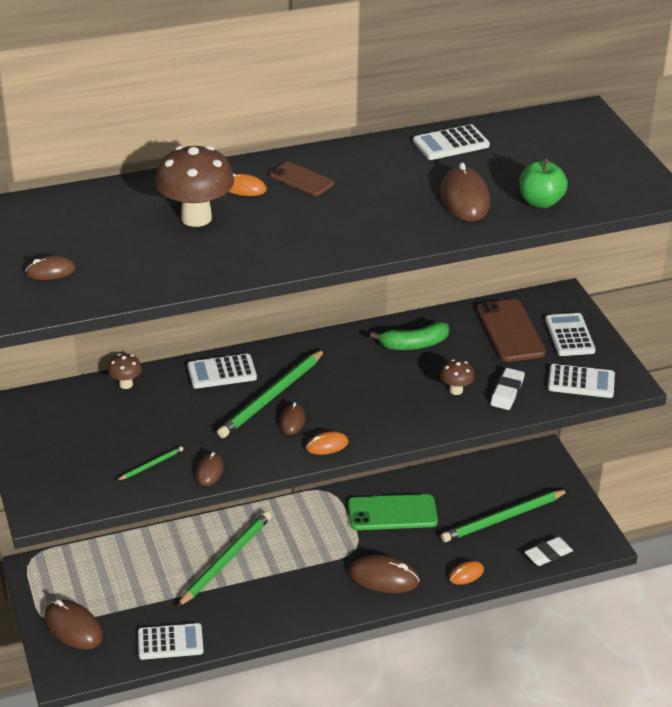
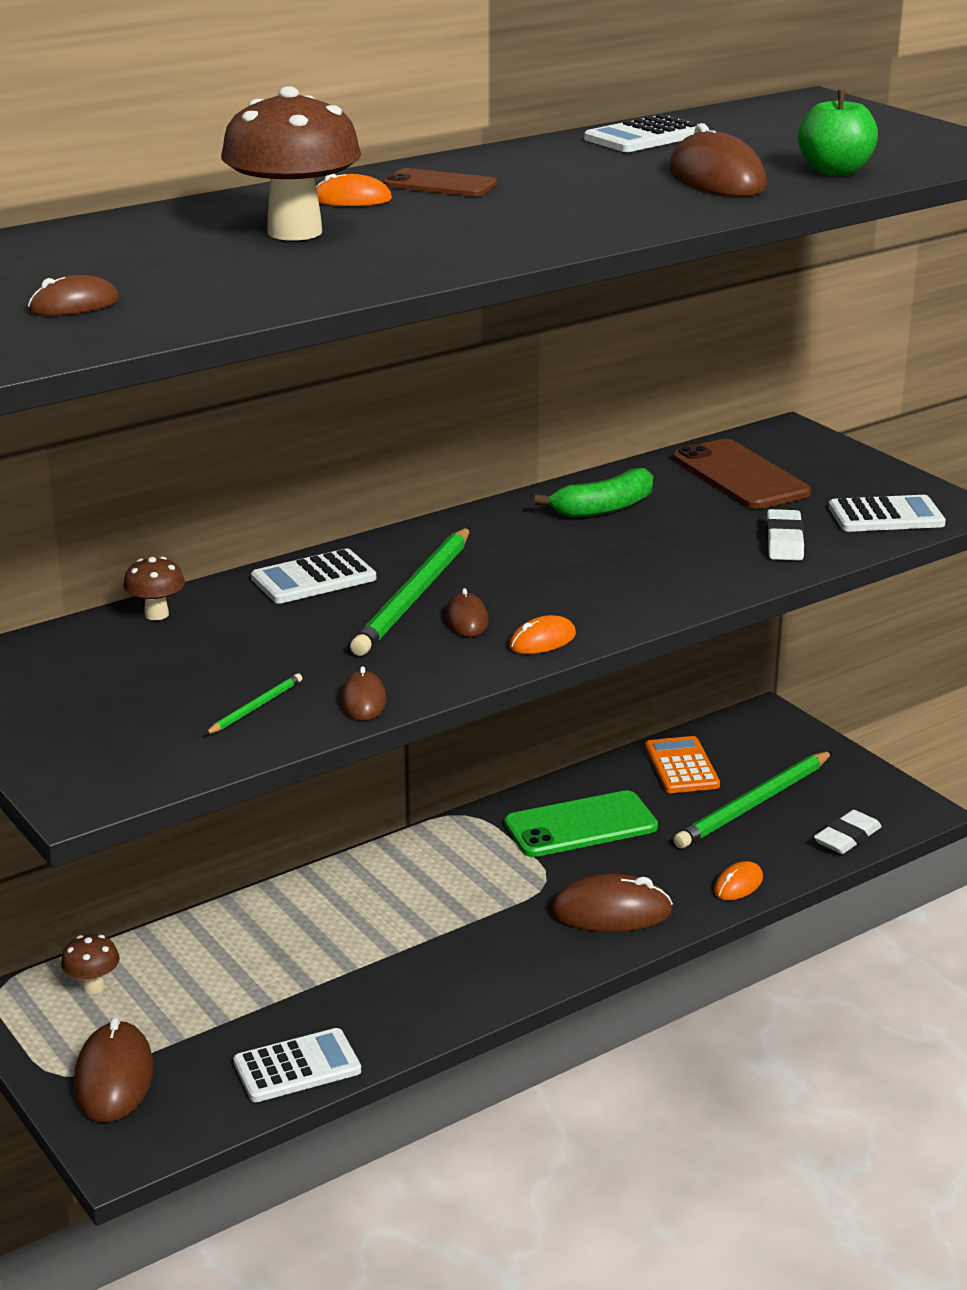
camera: 15 degrees left, 10 degrees down
brown mouse [44,599,103,650] -> brown mouse turned 60 degrees clockwise [73,1017,153,1123]
green pencil [177,511,271,607] -> none
brown mushroom [440,359,475,395] -> brown mushroom moved to [61,935,120,994]
white calculator [545,313,596,356] -> none
none -> orange calculator [645,736,720,793]

